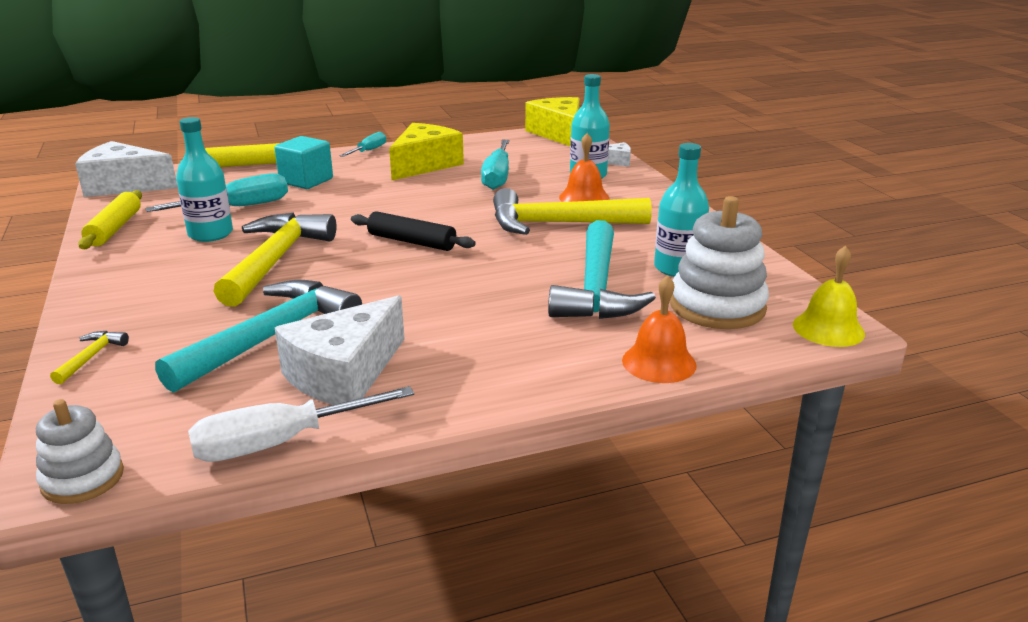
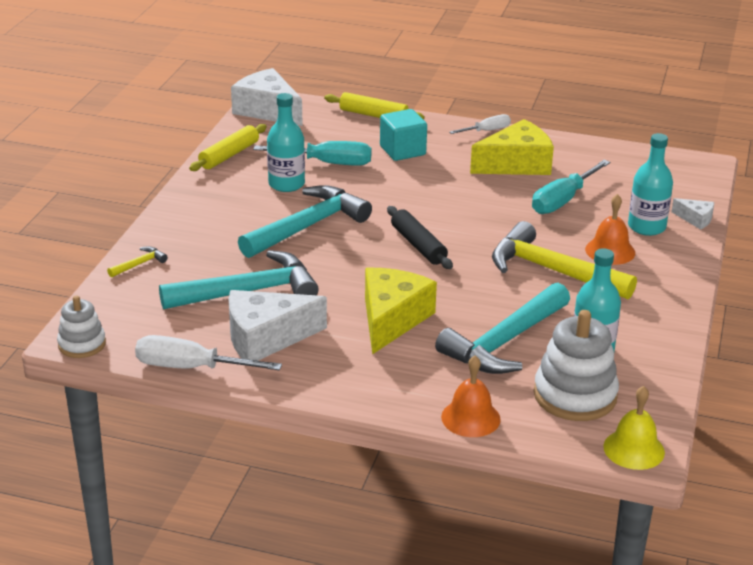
camera: 35 degrees right, 5 degrees up
yellow hammer [214,213,337,307] -> turquoise hammer [238,185,372,258]
turquoise screwdriver [340,132,386,157] -> white screwdriver [450,114,511,134]
yellow cheese [525,97,580,146] -> yellow cheese moved to [365,268,437,354]

